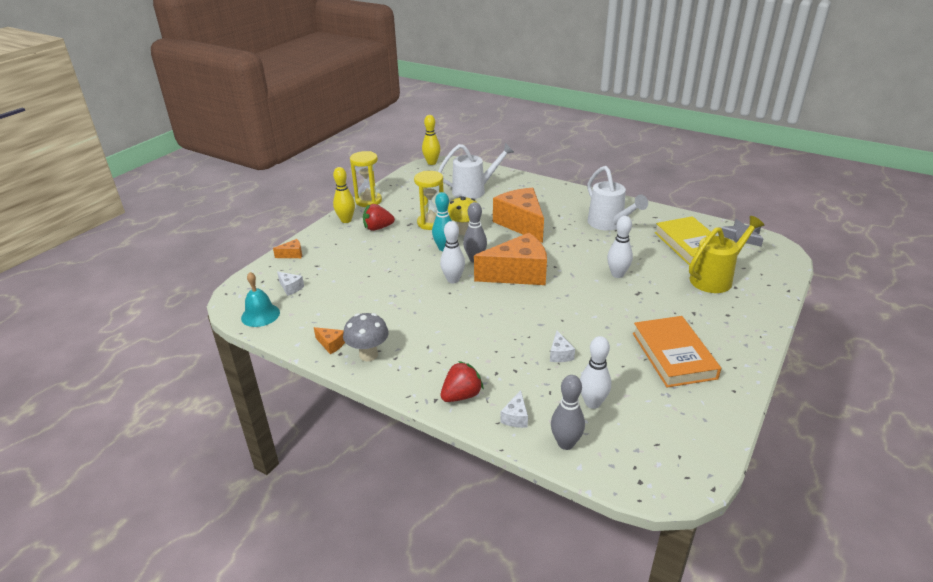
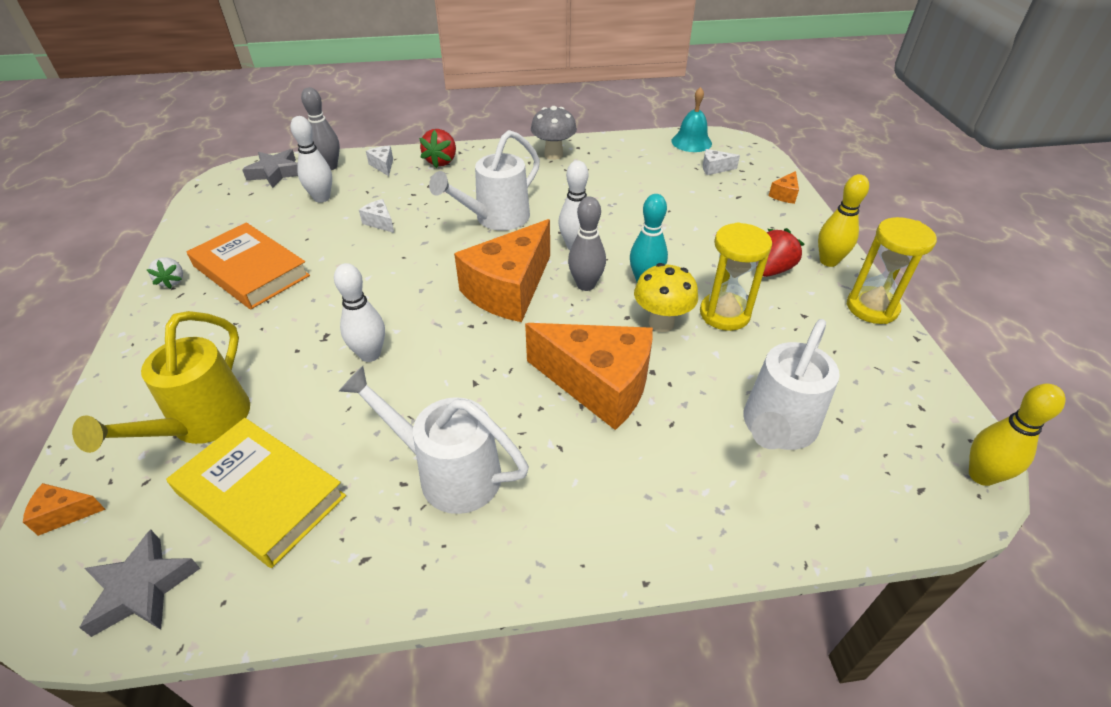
camera: 140 degrees right, 10 degrees up
orange cheese [314,327,345,354] -> orange cheese moved to [23,483,106,536]
none -> white strawberry [147,257,183,289]
none -> grey star [242,149,298,188]
none -> white watering can [429,130,540,231]

